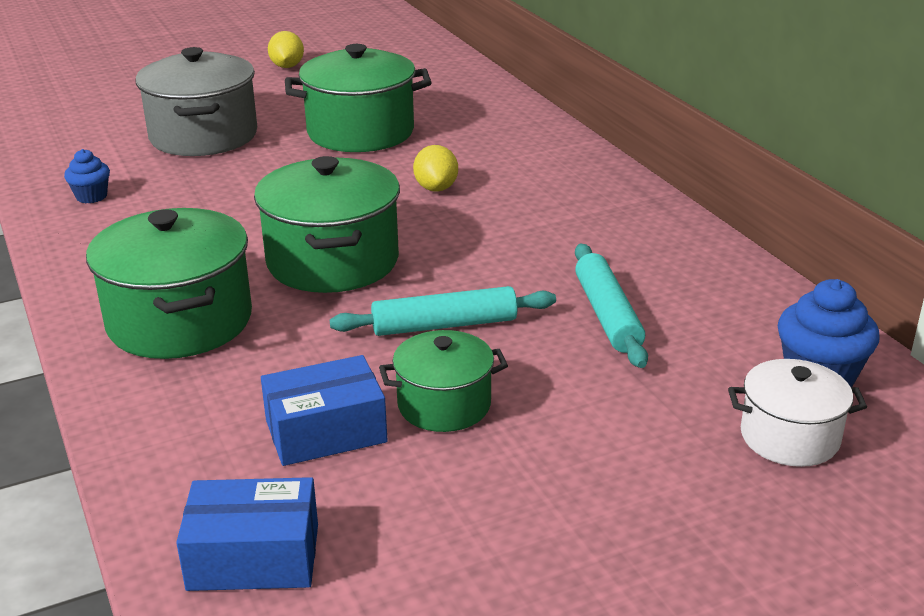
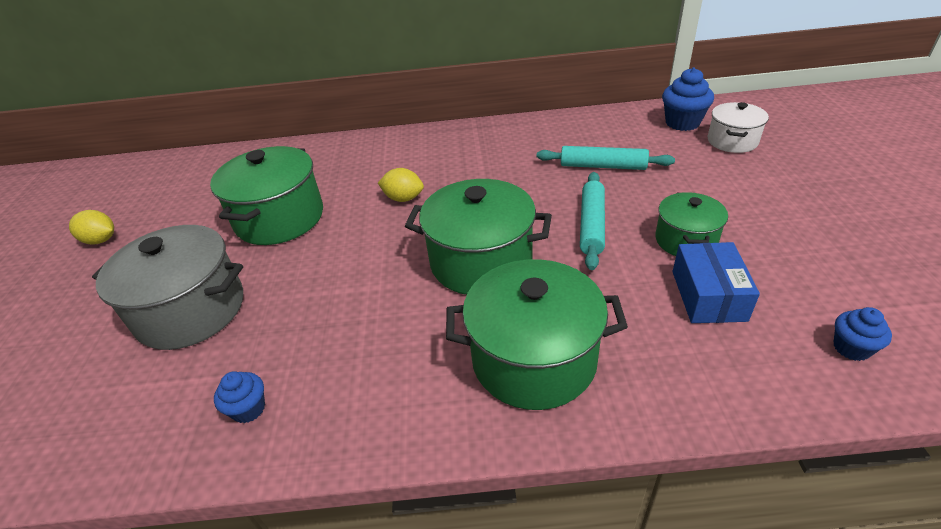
camera: 65 degrees left, 10 degrees up
blue box [176,477,318,591] -> blue cupcake [833,307,892,361]

